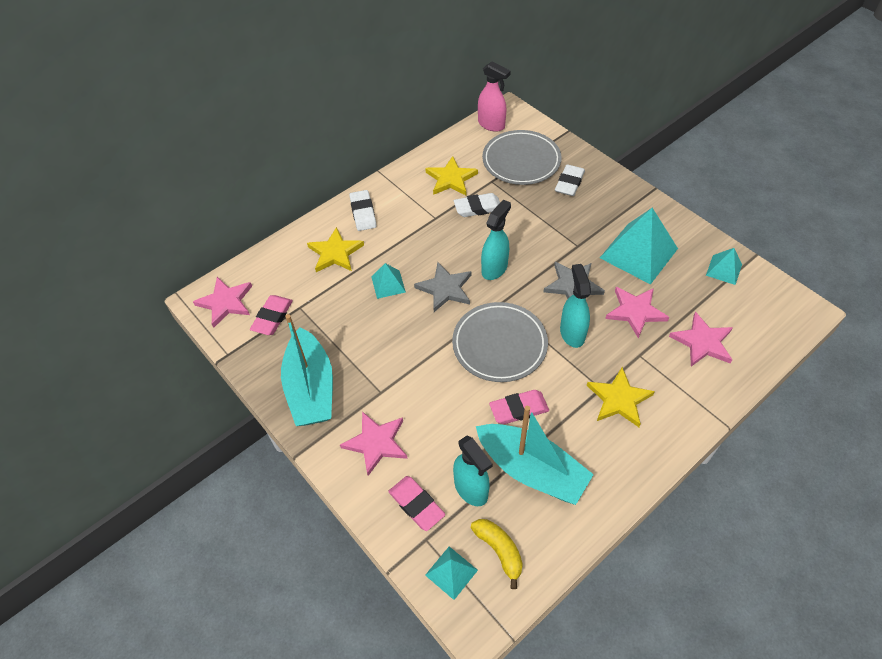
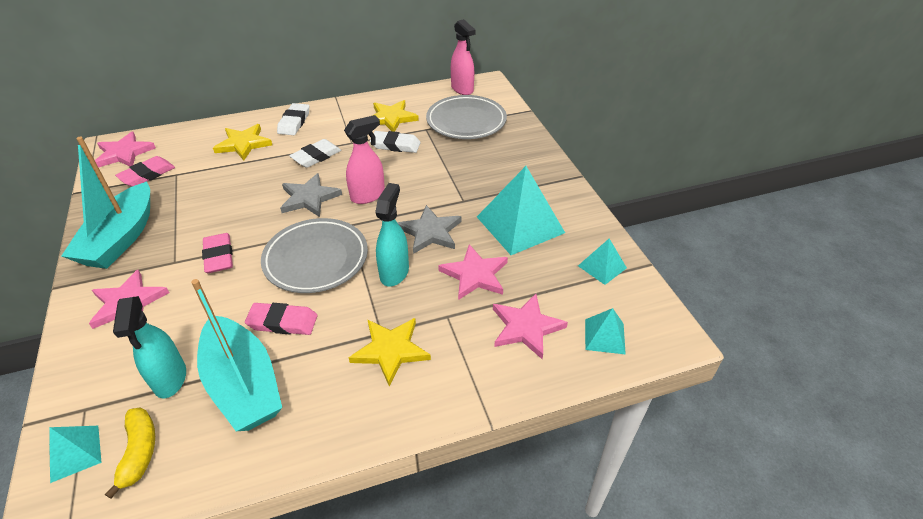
camera: 20 degrees right, 10 degrees down
turquoise pyramid [371,263,406,299] -> turquoise pyramid moved to [585,308,626,354]
pink eraser [388,476,445,531] -> pink eraser moved to [202,233,233,273]
turquoise spray bottle [481,200,511,280] -> pink spray bottle [344,115,385,204]
white eraser [555,164,585,196] -> white eraser moved to [289,139,341,168]

